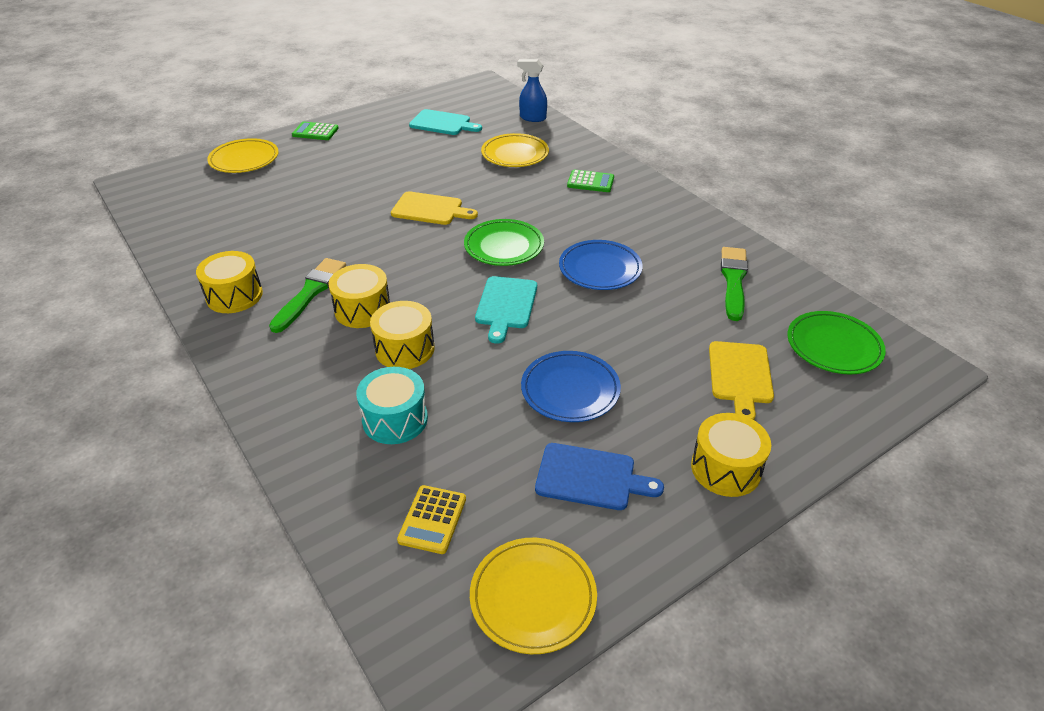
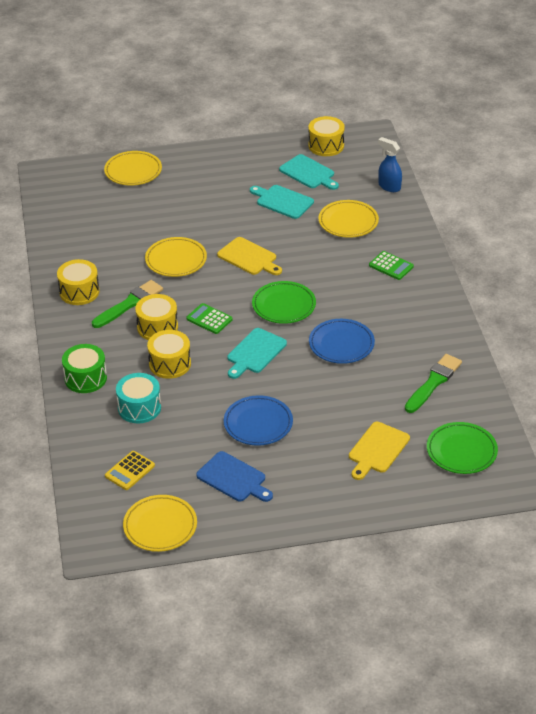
camera: 25 degrees right, 0 degrees up
green calculator [292,121,339,140] -> green calculator moved to [186,303,233,334]
yellow drum [691,413,771,497] -> yellow drum moved to [308,116,345,156]
none -> green drum [62,344,107,393]
none -> yellow plate [145,237,207,277]
none -> turquoise cutting board [250,185,314,219]

